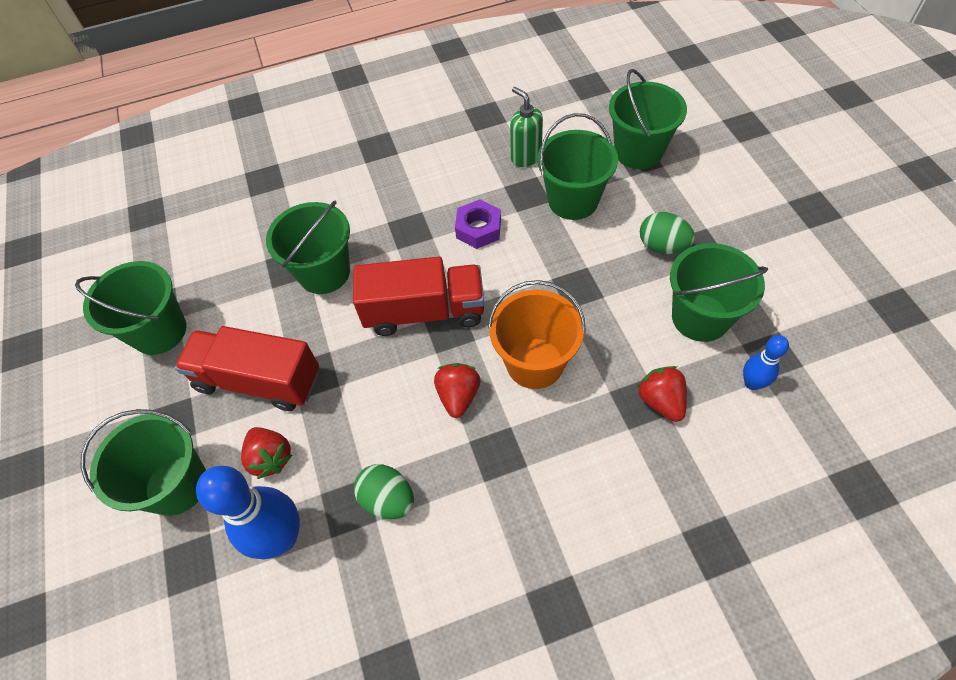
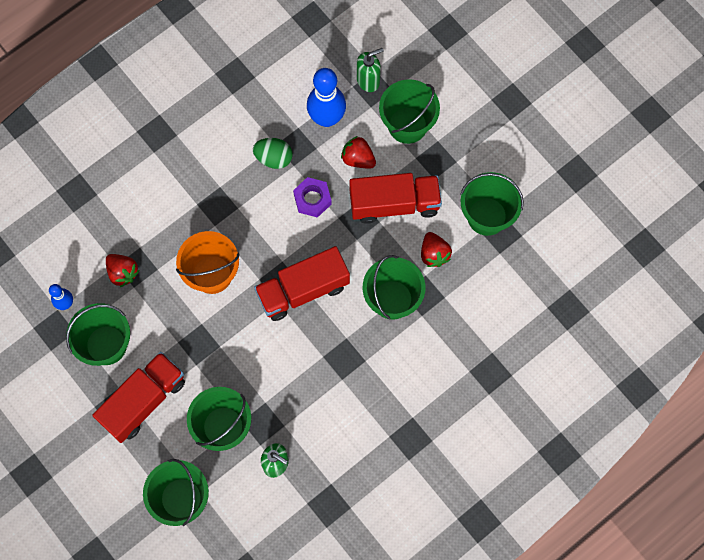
camera: 155 degrees right, 15 degrees up
red strawberry [434,363,481,418] -> red strawberry moved to [421,232,452,267]
purple nut [455,199,501,249] -> purple nut moved to [293,177,332,218]
green egg [640,212,695,254] -> red truck [92,352,185,443]
none -> green soap dispenser [357,48,384,92]

